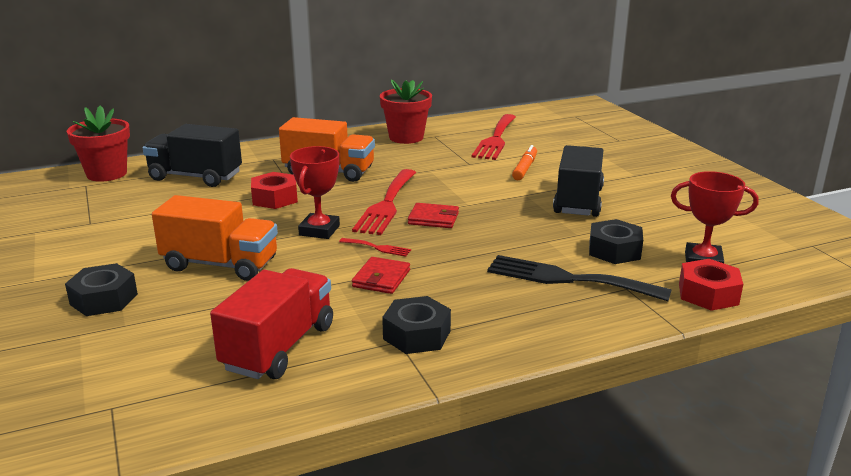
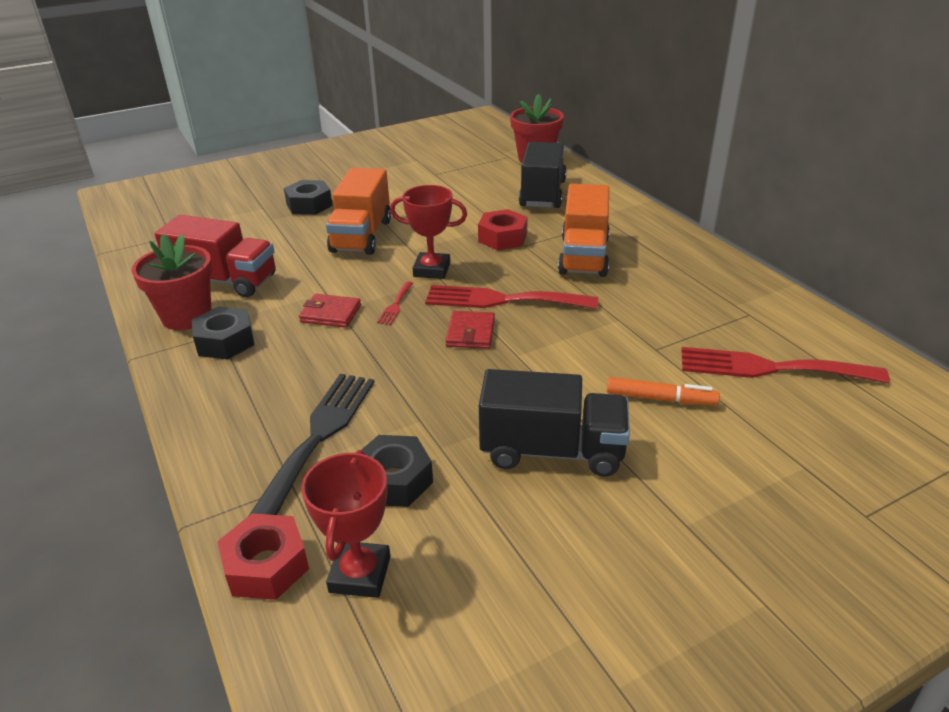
camera: 85 degrees right, 10 degrees up
red flower pot [380,79,432,144] -> red flower pot moved to [131,234,212,330]

